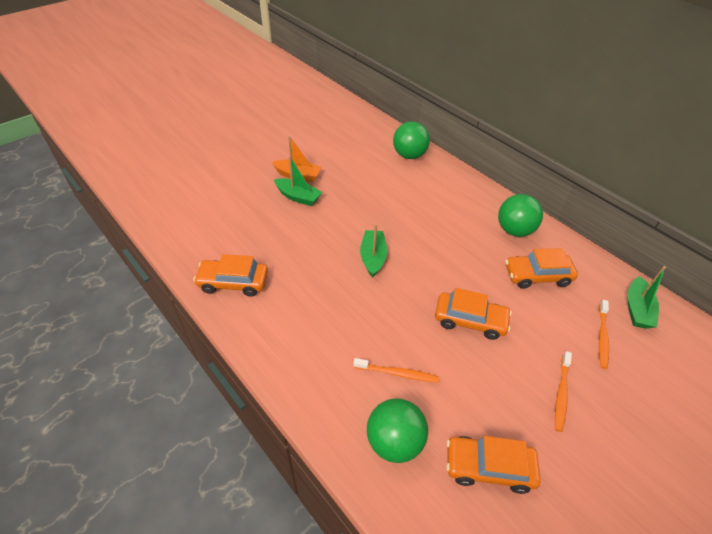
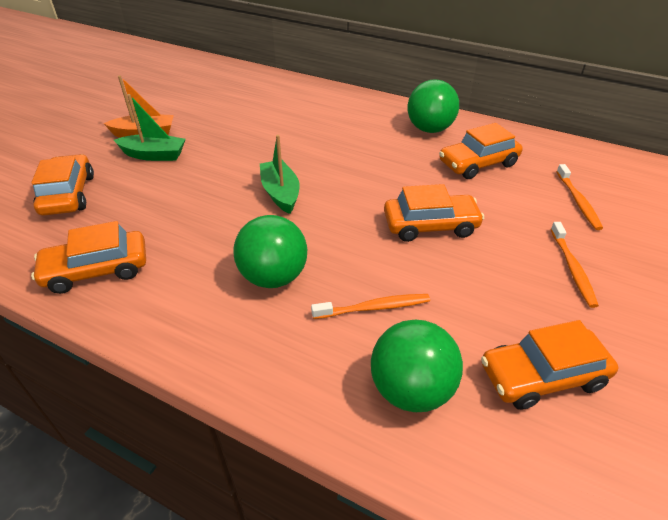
camera: 20 degrees left, 5 degrees down
green ball [393,121,430,159] -> green ball moved to [233,215,307,288]
green boat [628,266,666,329] -> none
none -> orange car [31,154,94,216]

